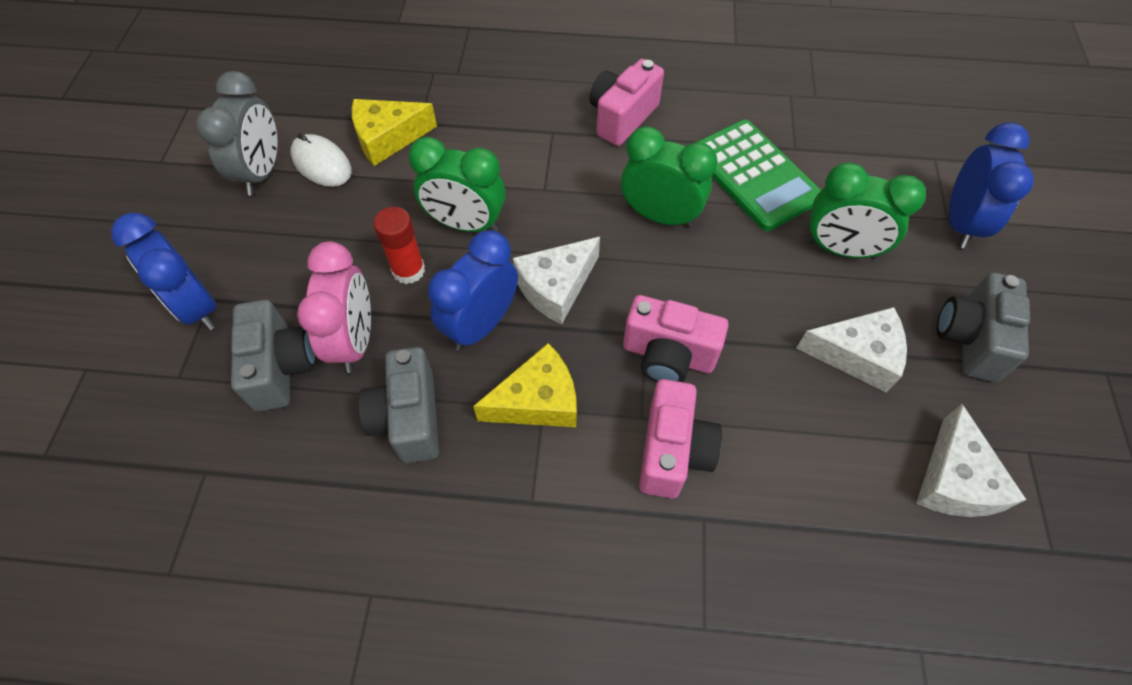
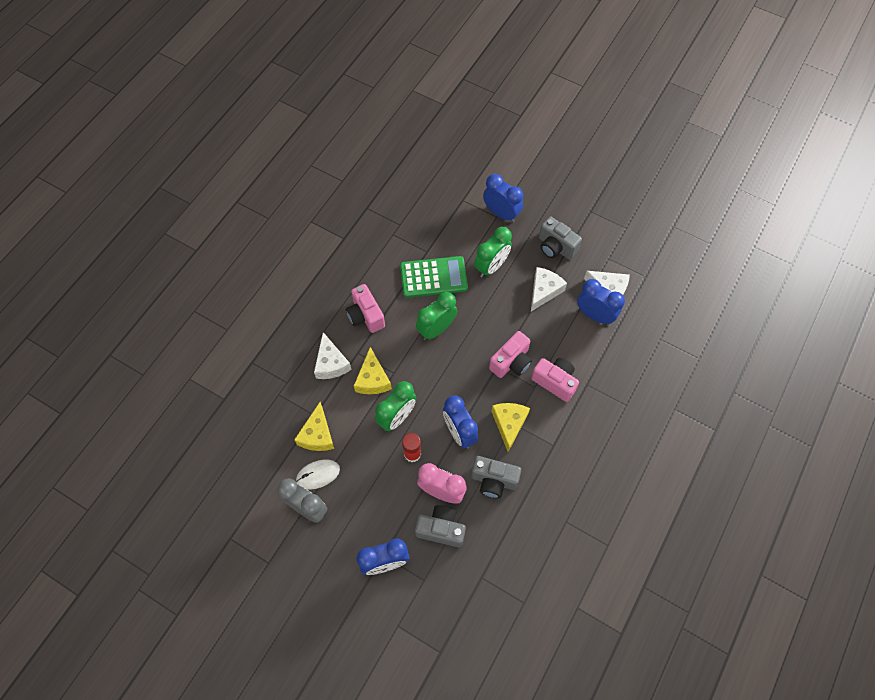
camera: 65 degrees left, 5 degrees up
white cheese [513,237,600,324] -> white cheese moved to [314,332,352,379]
none -> yellow cheese [354,347,392,394]
none -> blue clock [577,279,625,324]

